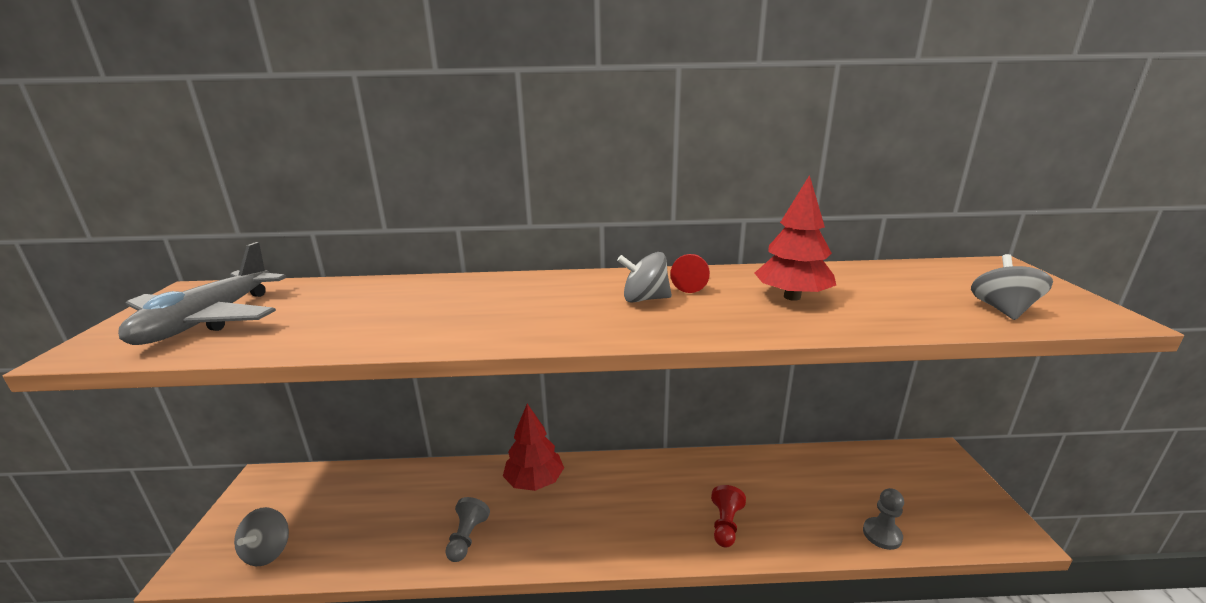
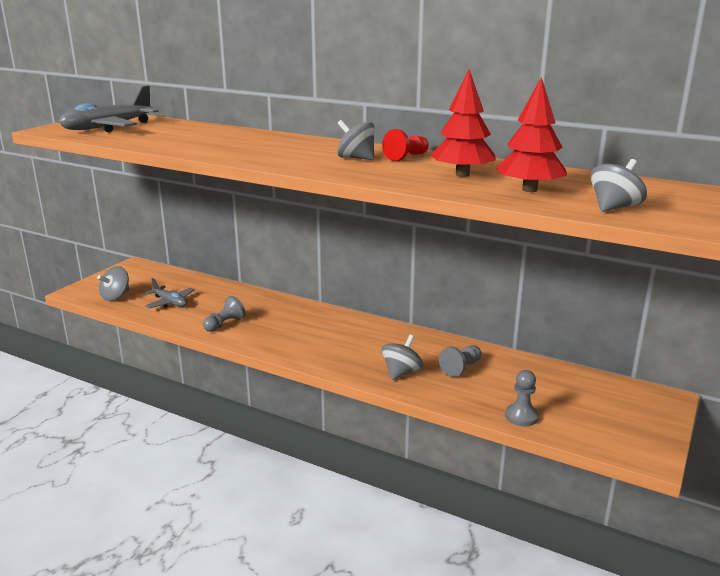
camera: 30 degrees right, 0 degrees up
red tree [503,404,564,491] -> red tree moved to [496,77,567,192]
red pawn [711,485,746,547] -> grey spinning top [382,335,423,380]
none -> grey plane [145,278,195,308]
none -> grey pawn [439,345,482,377]

